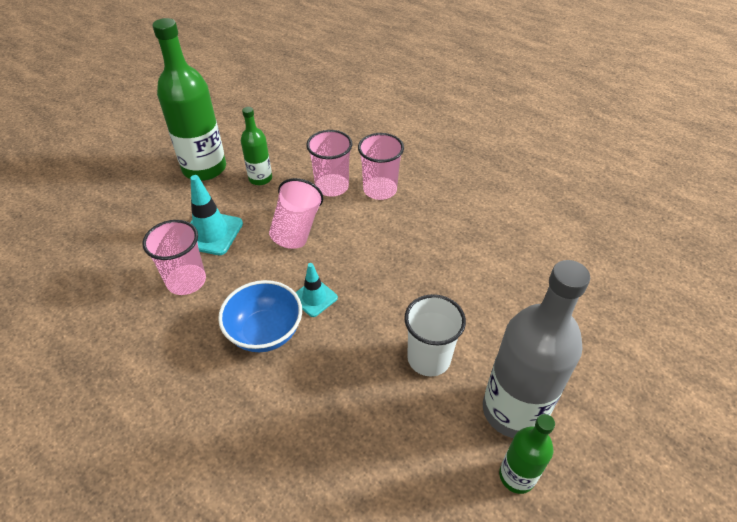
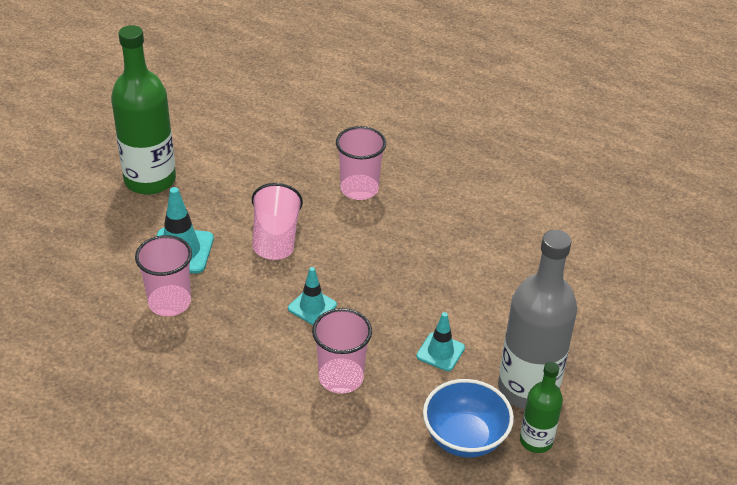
camera: 10 degrees left, 5 degrees down
blue bowl [218,280,302,352] -> blue bowl moved to [423,379,514,458]
green bottle [241,107,272,185] -> none
pink cup [306,130,352,196] -> pink cup moved to [312,308,372,394]
white cup [404,294,466,377] -> turquoise traffic cone [416,312,465,371]

